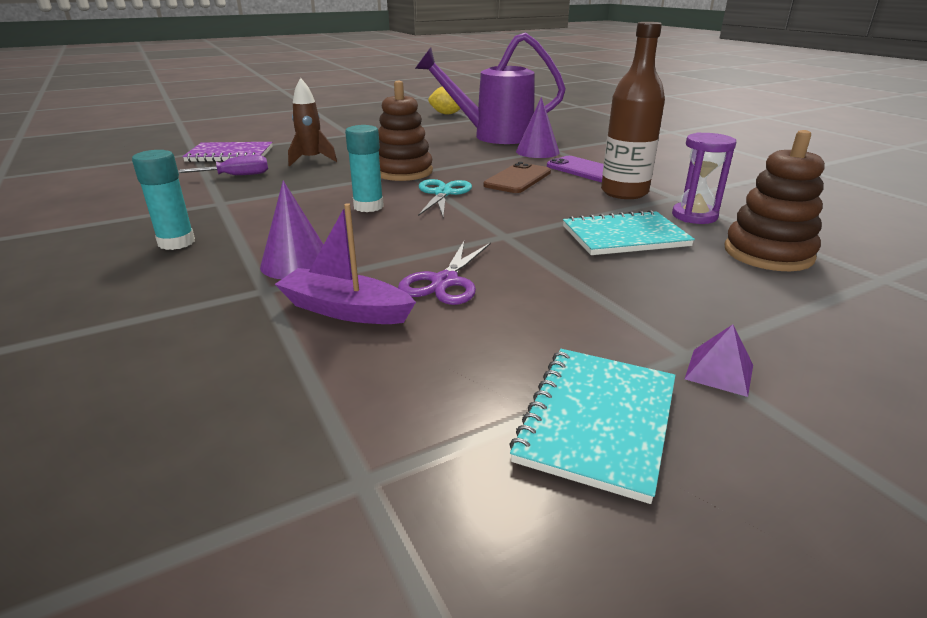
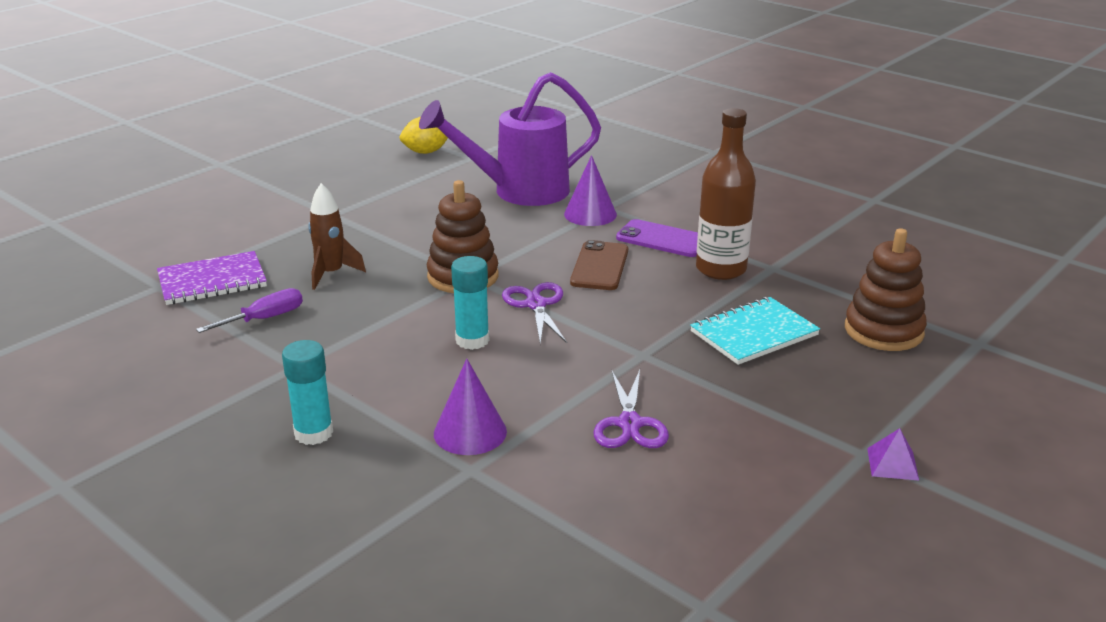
camera: 20 degrees left, 0 degrees up
purple boat [275,203,416,324] -> none
turquoise scissors [418,179,472,217] -> purple scissors [502,282,567,345]
turquoise notebook [509,349,676,504] -> none
purple hourglass [672,132,736,224] -> none

